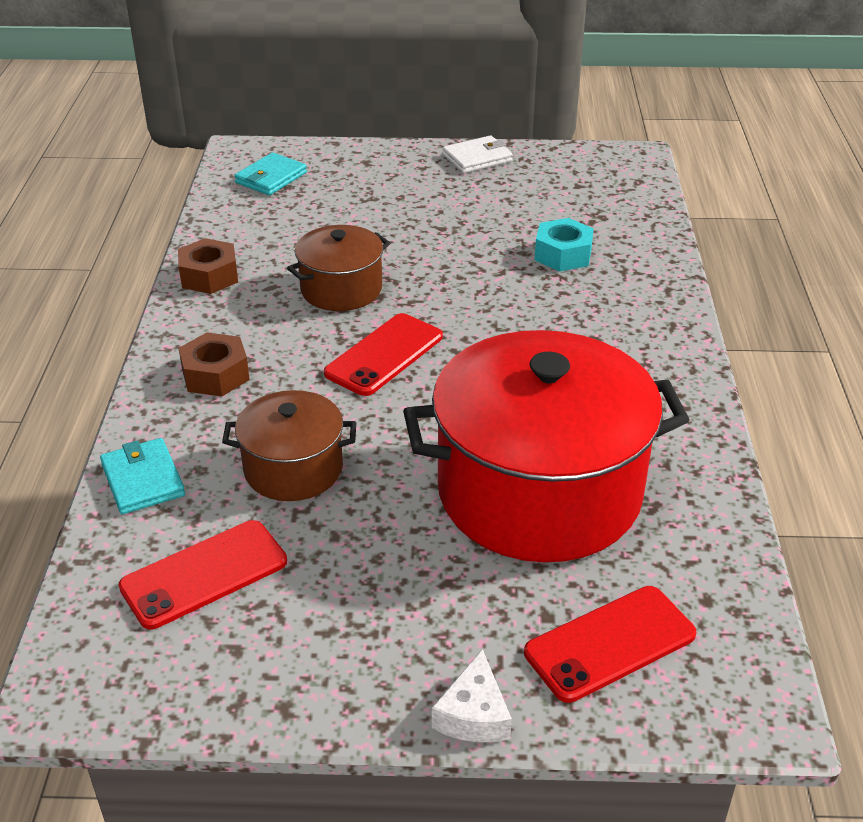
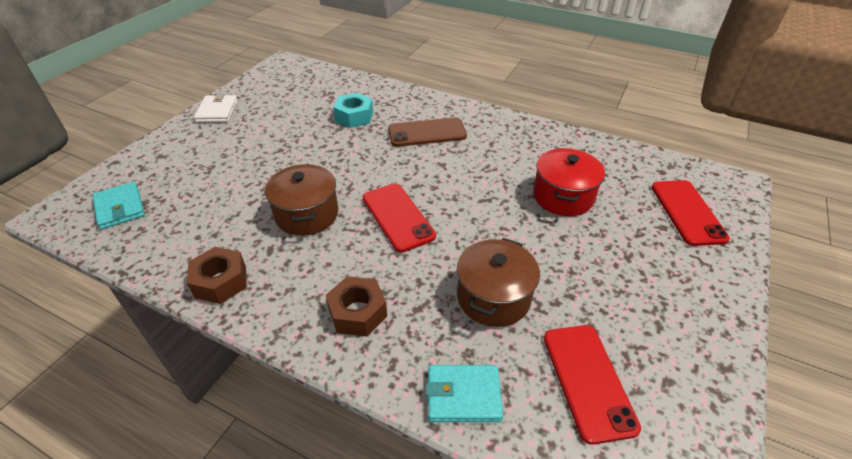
camera: 65 degrees left, 5 degrees up
red pot [403,330,689,562] -> red pot [533,148,605,216], size x0.50
white cheese [432,649,512,742] -> none
none -> brown phone [388,118,467,147]

